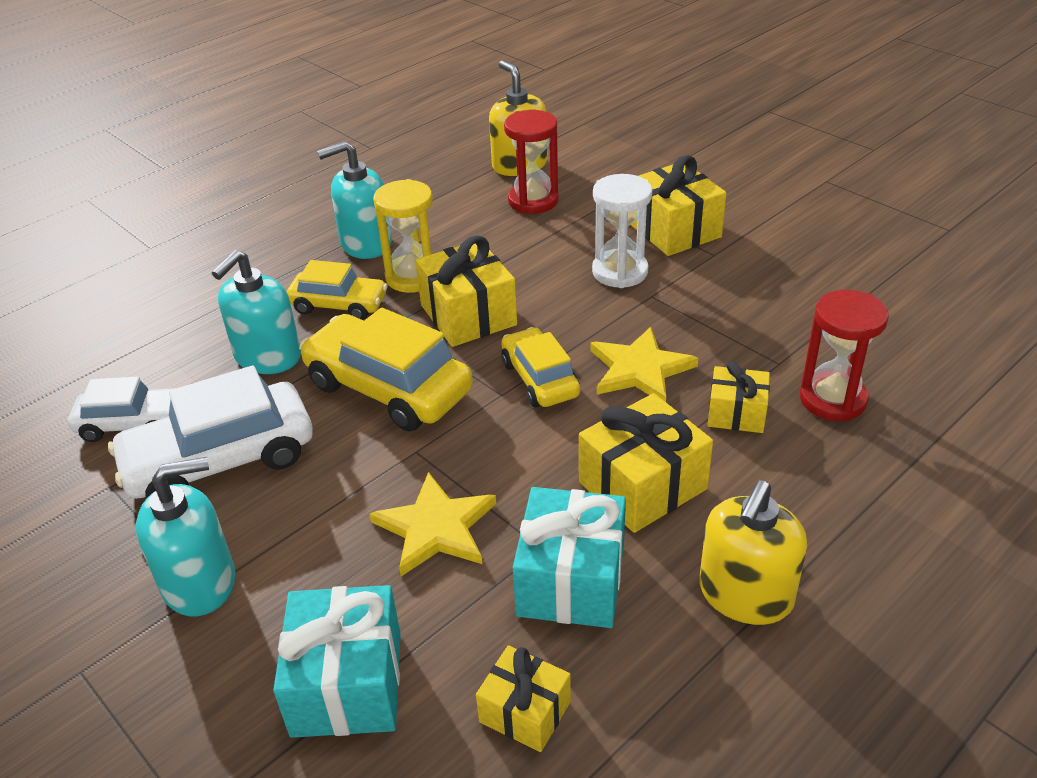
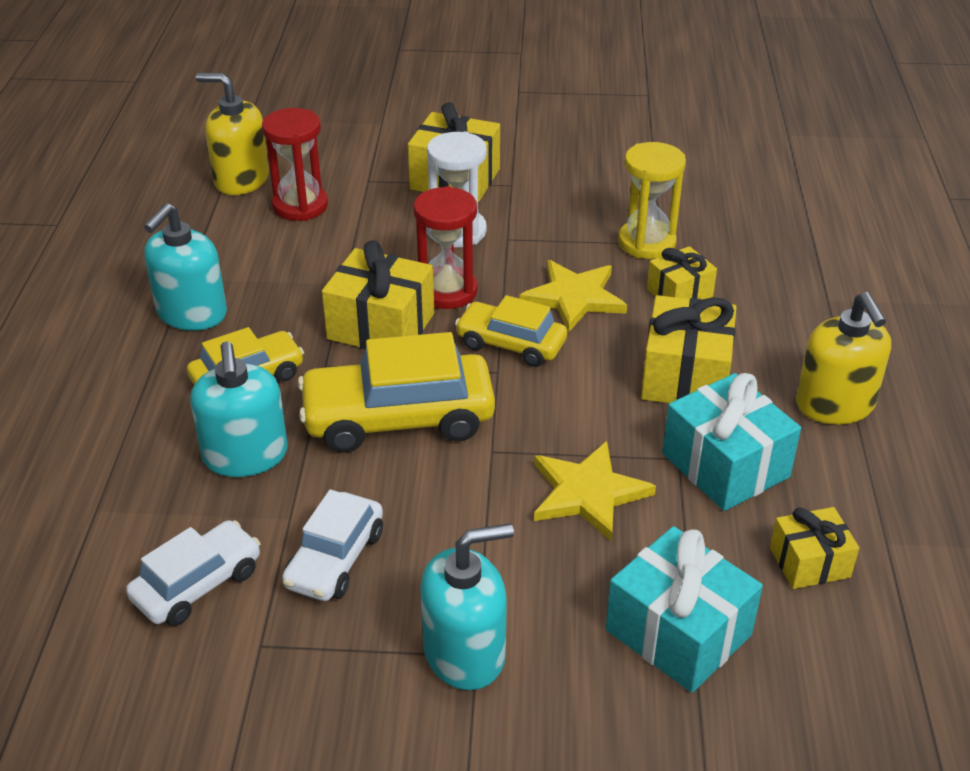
camera: 45 degrees left, 0 degrees up
white car [108,366,313,499] -> white car [282,490,383,601], size x0.61
turquoise soap dispenser [136,457,235,616] -> turquoise soap dispenser turned 45 degrees clockwise [420,523,514,690]
yellow hourglass [373,179,433,293] -> yellow hourglass moved to [618,142,686,259]
red hourglass [800,290,889,421] -> red hourglass moved to [414,186,478,309]

